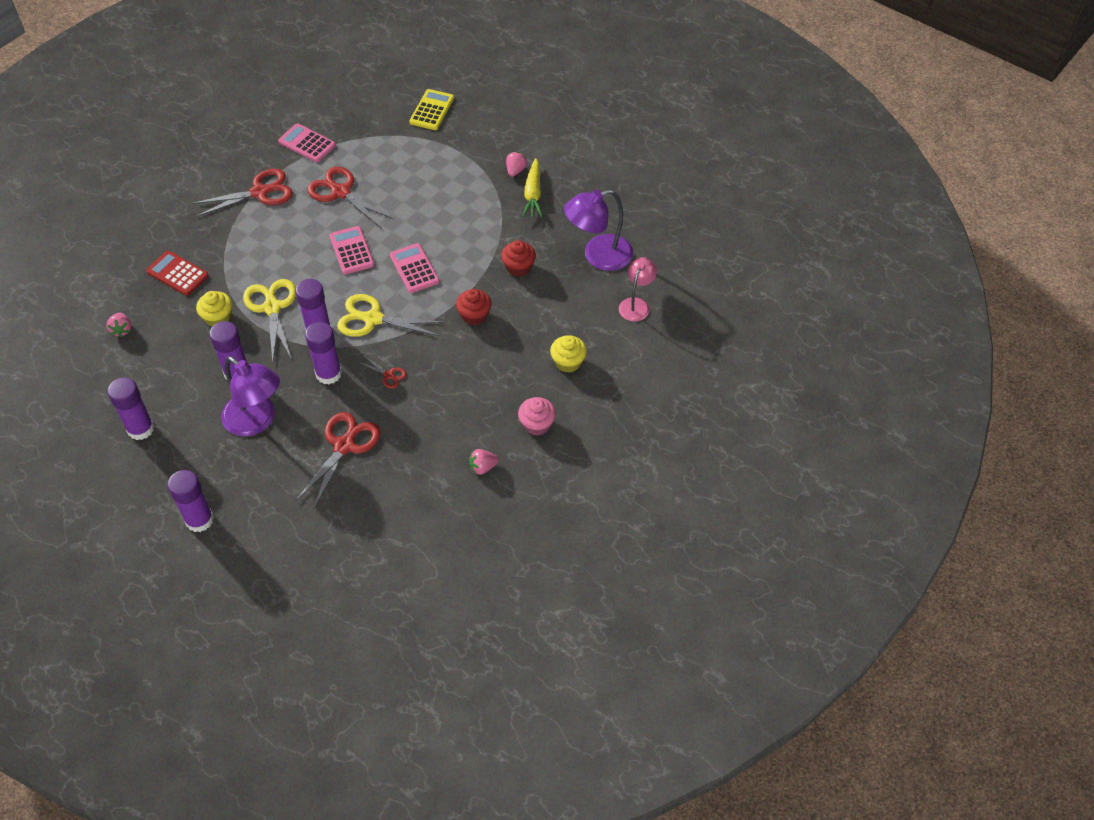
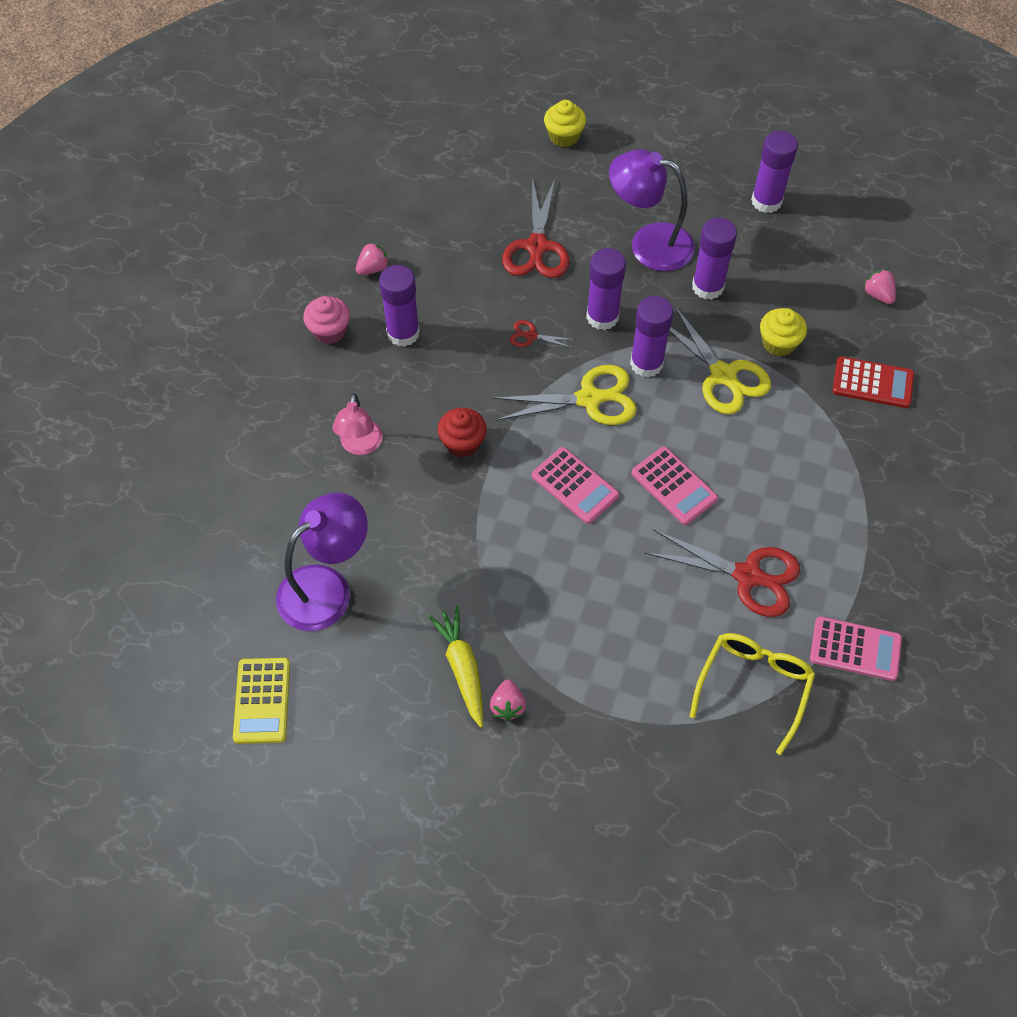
camera: 160 degrees right, 5 degrees up
purple glue stick [168,470,214,532] -> purple glue stick moved to [379,265,420,347]
red scissors [192,169,293,217] -> none
yellow calculator [409,89,454,130] -> yellow calculator moved to [233,658,290,744]
red cupcake [501,240,536,277] -> none
yellow cupcake [550,335,587,373] -> yellow cupcake moved to [544,100,586,147]
pink lamp [619,257,657,322] -> pink lamp moved to [333,393,383,455]
none -> yellow glasses [689,633,815,755]

